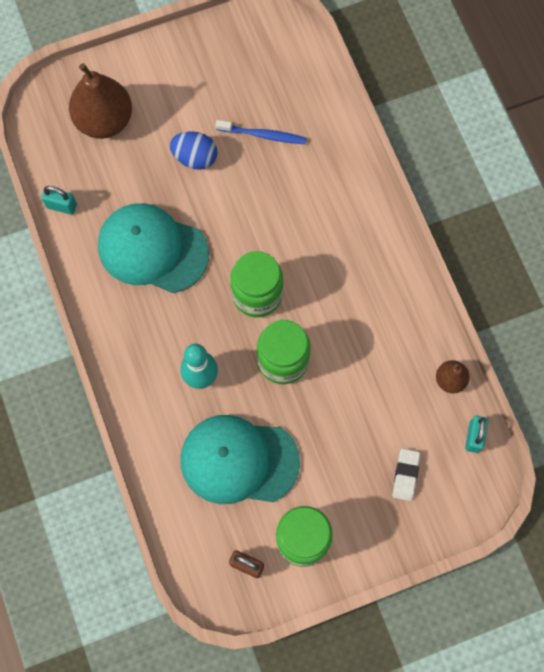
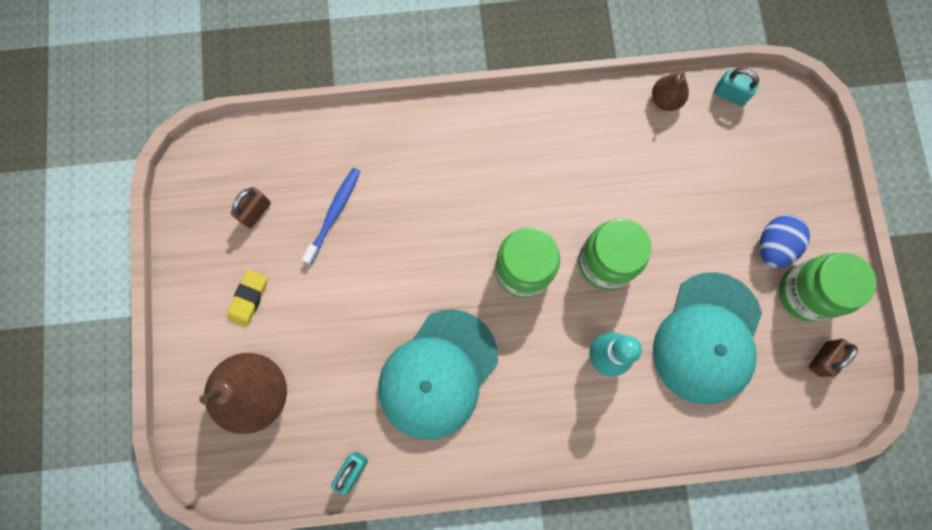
camera: 75 degrees left, 5 degrees up
blue egg [170,131,218,170] -> blue egg moved to [760,215,810,268]
white eraser [392,449,420,501] -> none
none -> yellow eraser [228,269,267,327]
none -> brown padlock [231,187,271,228]

